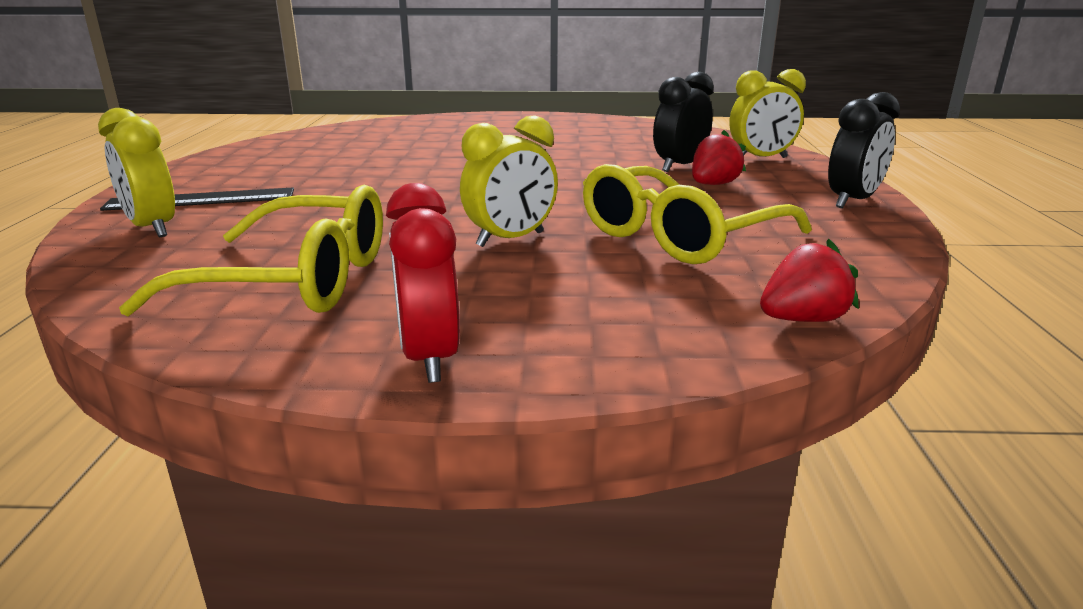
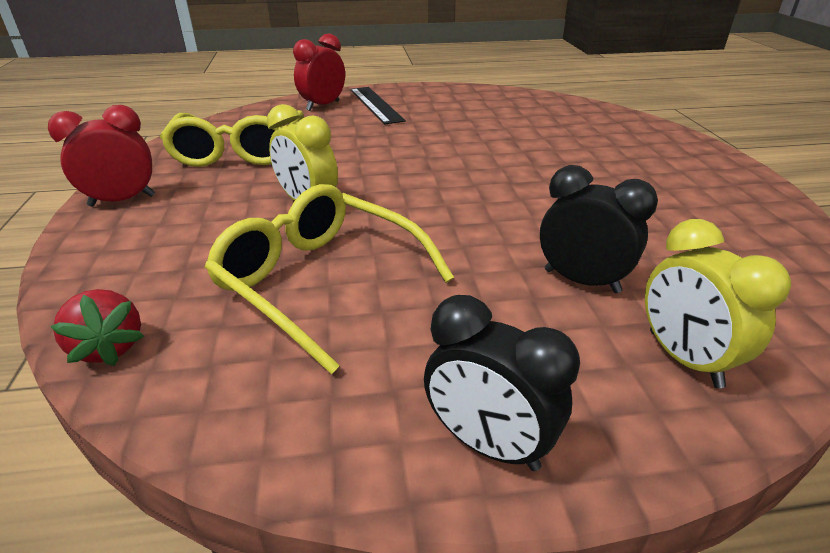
camera: 80 degrees right, 10 degrees up
yellow clock [98,108,175,237] -> red clock [293,33,345,111]
red strawberry [692,130,746,185] -> none

